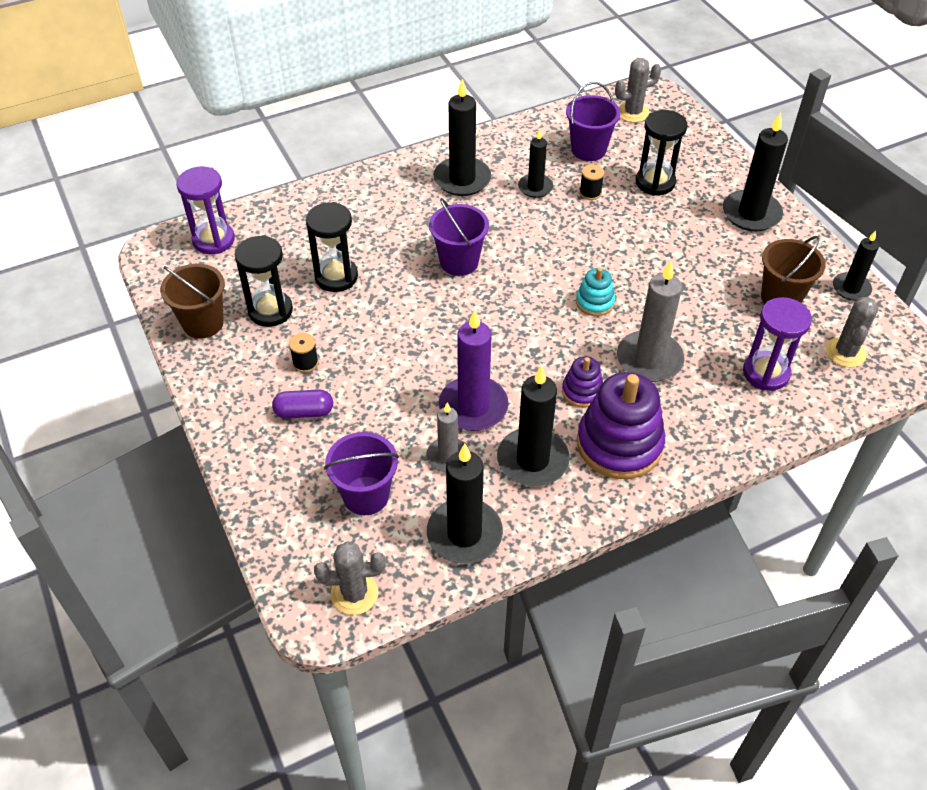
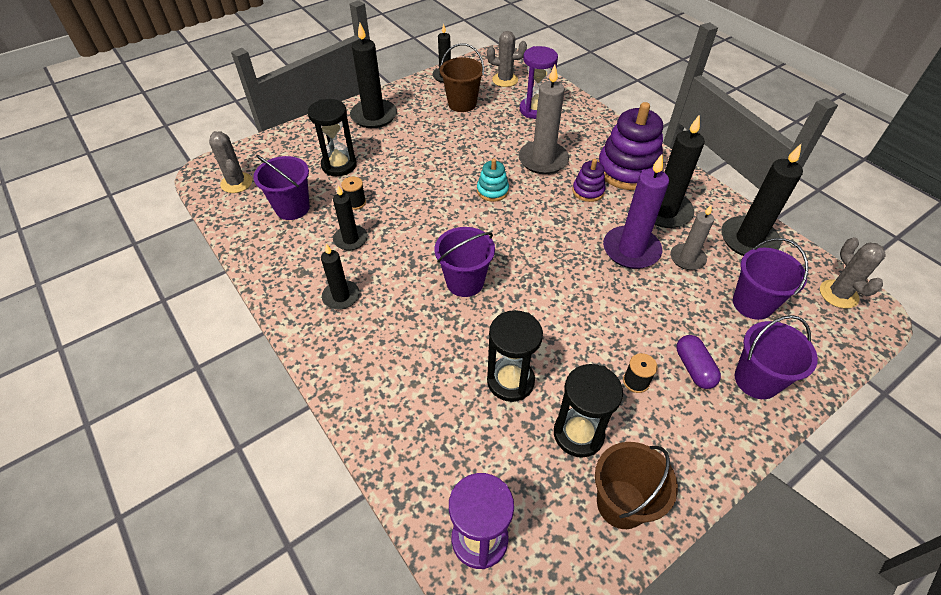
camera: 100 degrees left, 0 degrees up
black candle [434,79,491,196] -> black candle [321,244,360,310], size x0.61
none -> purple bucket [735,315,818,399]

